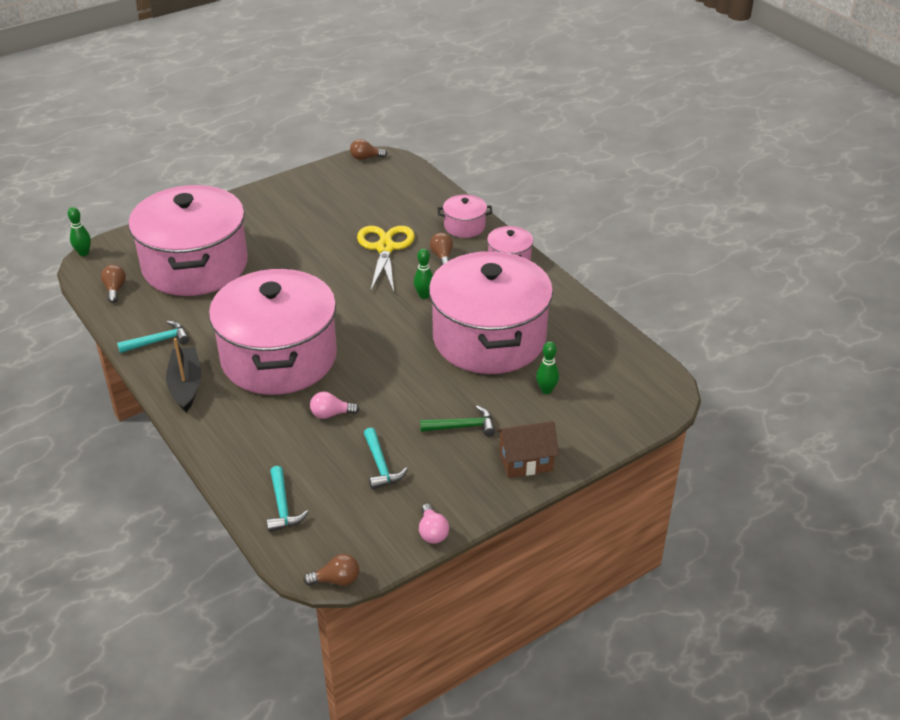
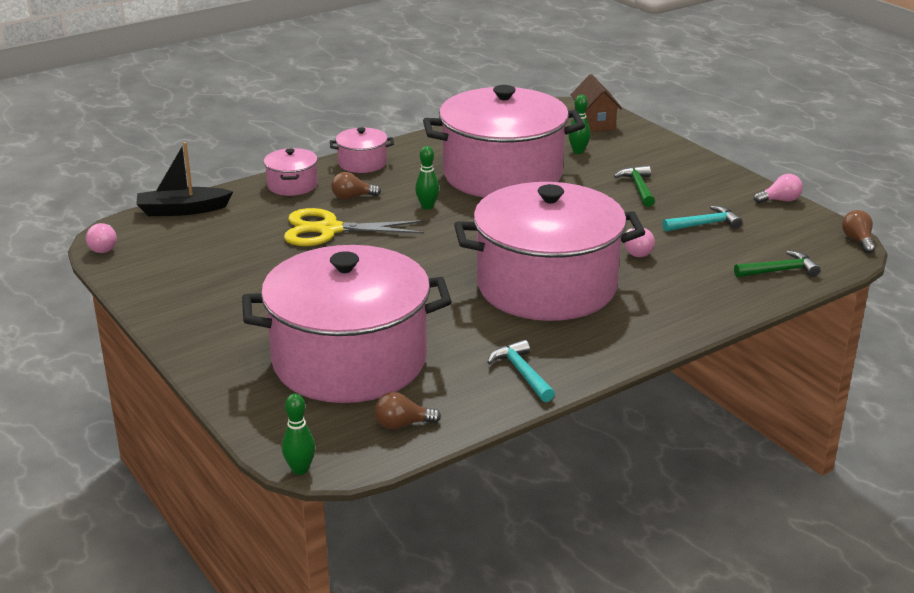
camera: 90 degrees left, 10 degrees down
black boat [166,338,201,412] -> black boat moved to [136,142,233,216]
turquoise hammer [267,466,309,532] -> green hammer [734,250,820,277]
brown light bulb [350,139,387,160] -> pink light bulb [86,223,117,253]
brown house [496,421,559,478] -> brown house moved to [571,74,622,132]

